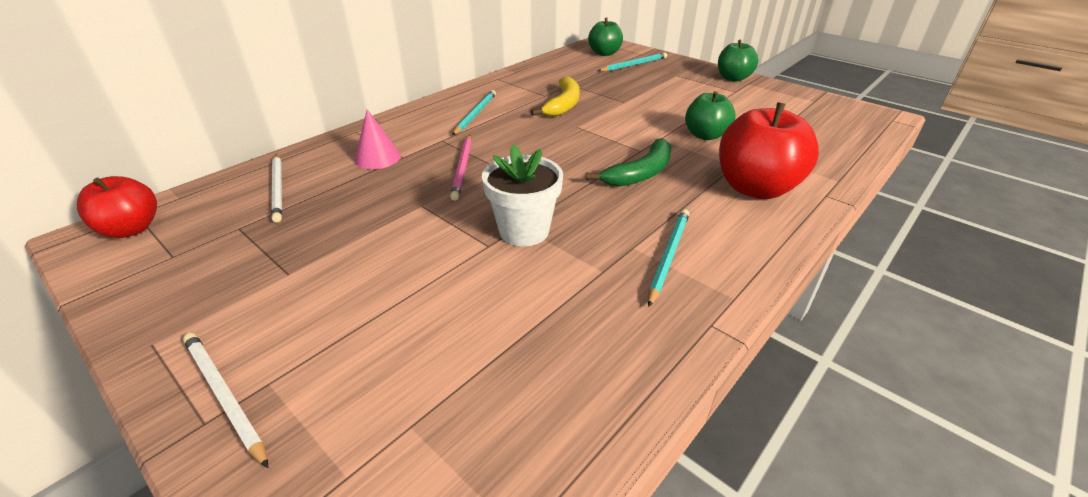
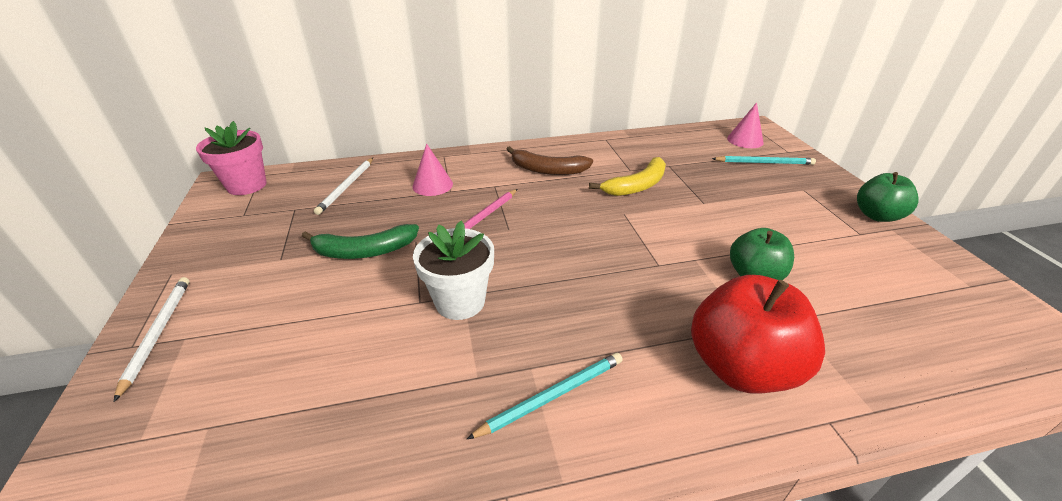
camera: 35 degrees right, 0 degrees up
red apple [77,176,157,238] -> pink flower pot [196,121,267,195]
turquoise pencil [452,90,496,136] -> brown banana [506,146,593,175]
green banana [586,138,671,187] -> green banana moved to [302,224,419,259]
green apple [588,18,623,56] -> pink cone [727,102,764,148]

